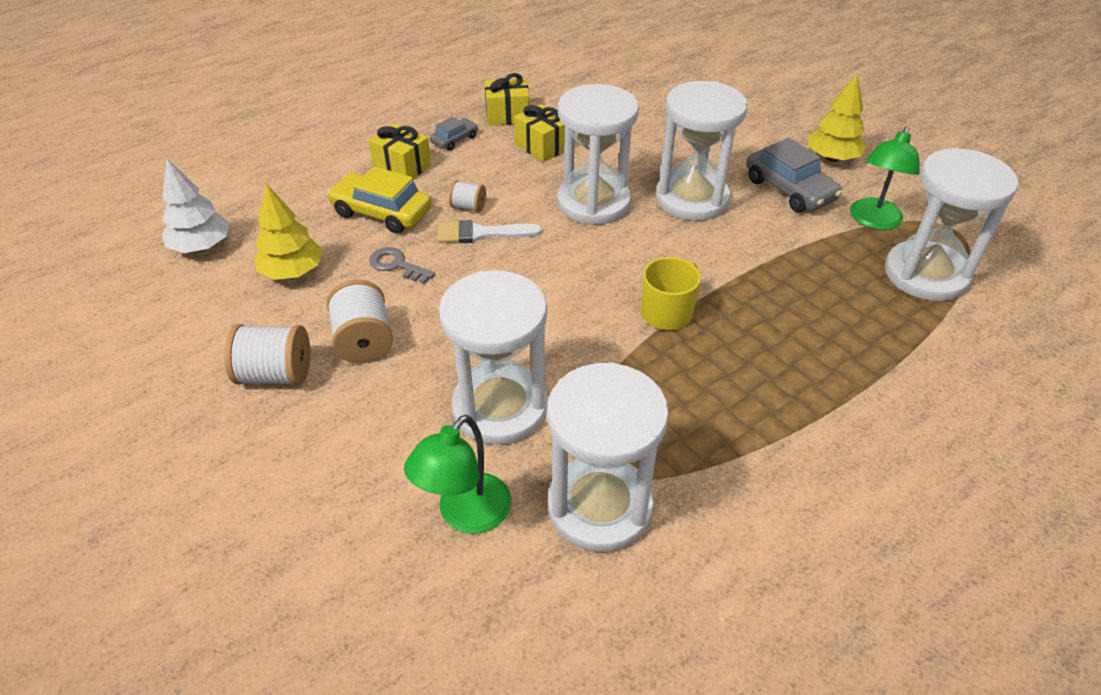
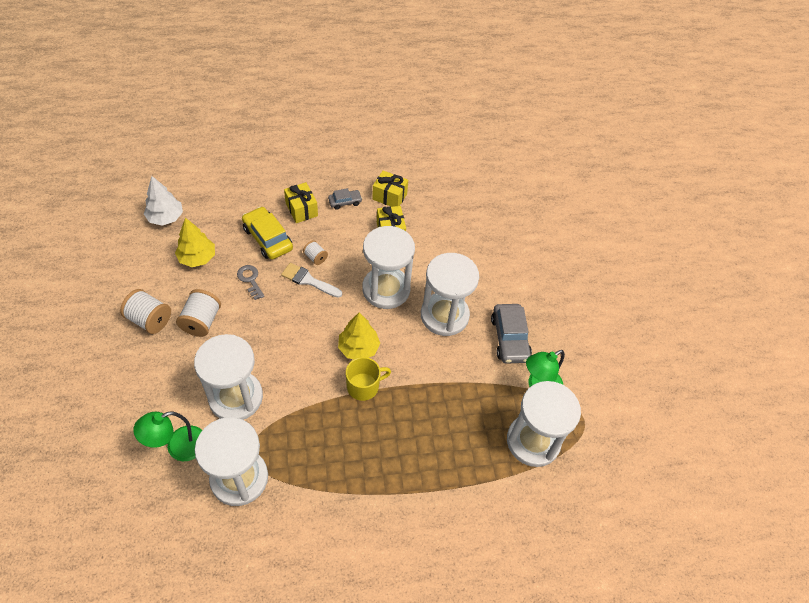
camera: 25 degrees right, 10 degrees up
yellow tree [808,74,866,162] -> yellow tree moved to [338,312,380,359]

